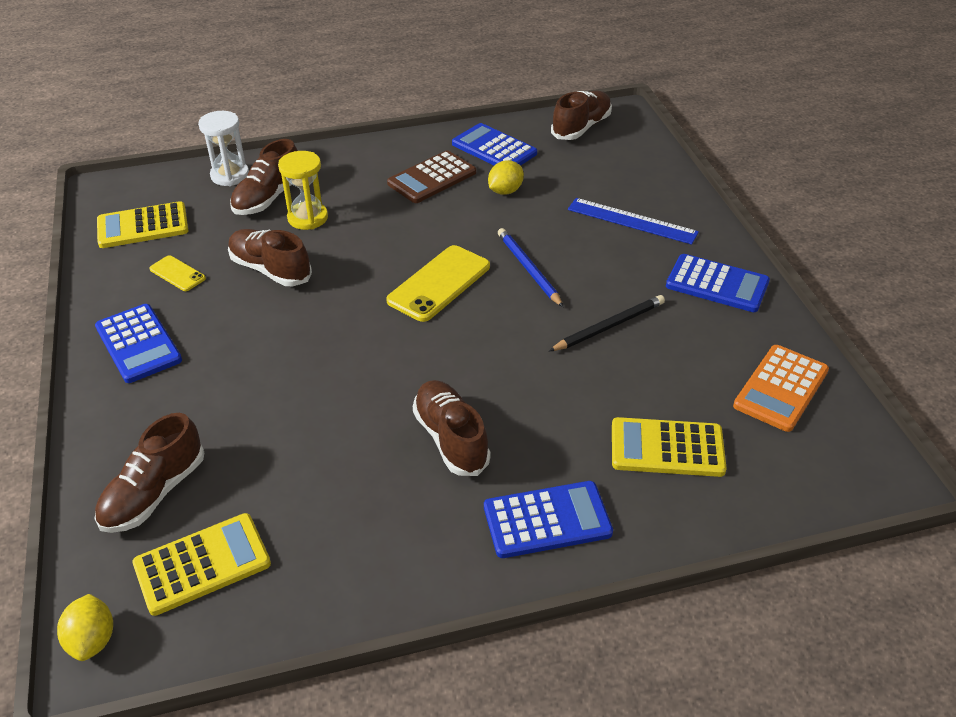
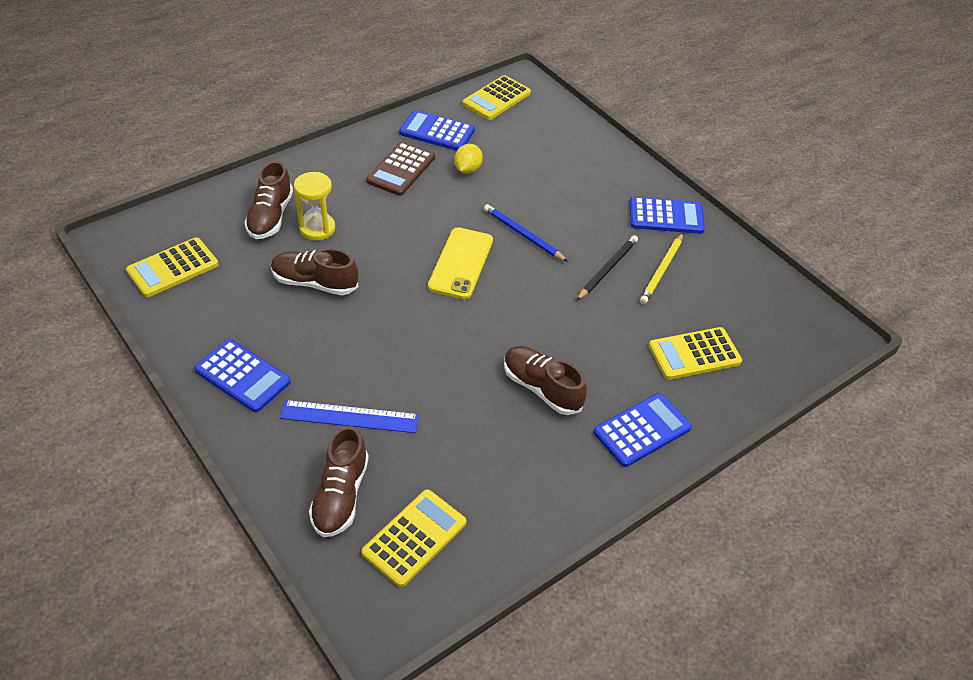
camera: 25 degrees left, 5 degrees up
yellow lemon [57,594,113,661] -> none
yellow phone [149,255,206,291] -> none
white hourglass [198,111,249,186] -> none
brown shoe [551,91,612,140] -> yellow calculator [463,75,531,120]
blue ruler [568,198,699,245] -> blue ruler moved to [280,400,419,433]
orange calculator [733,345,829,432] -> none
none -> yellow pencil [640,233,683,304]

